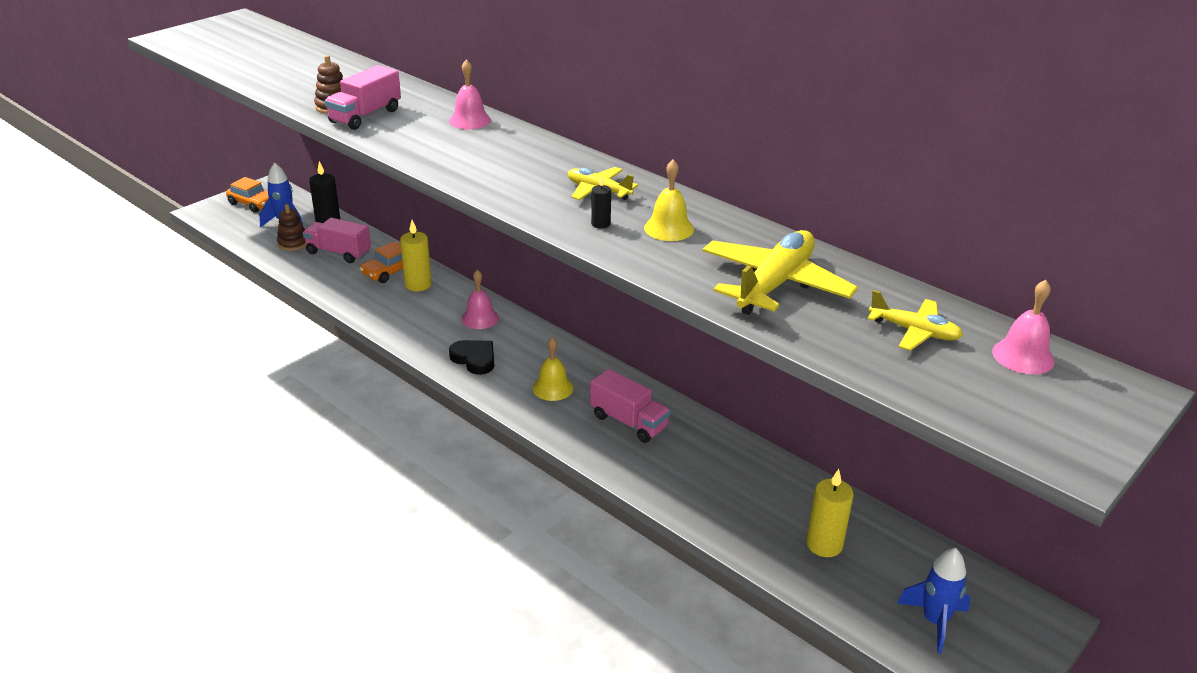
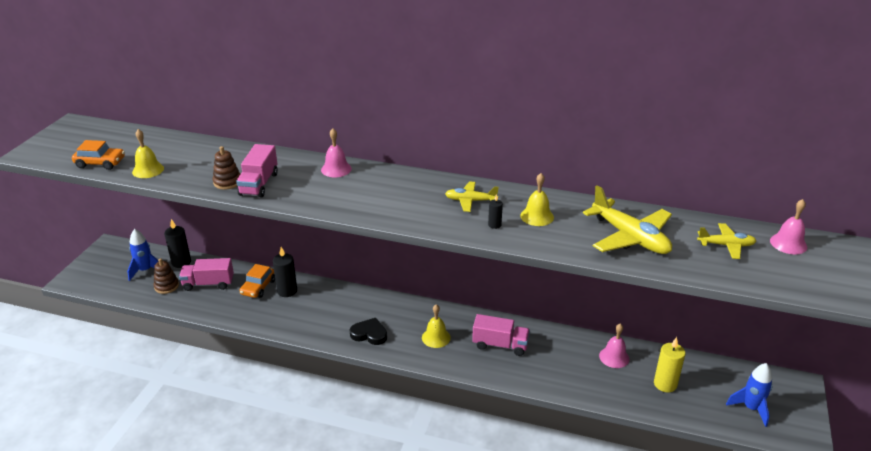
camera: 25 degrees left, 0 degrees up
orange car [226,177,269,213] -> orange car moved to [72,140,125,170]
yellow candle [400,220,432,291] -> black candle [273,247,297,297]
pink bell [461,270,499,329] -> pink bell moved to [599,323,629,368]
yellow plane [702,230,858,315] -> yellow plane turned 135 degrees clockwise [583,185,672,254]
none -> yellow bell [132,129,164,178]

